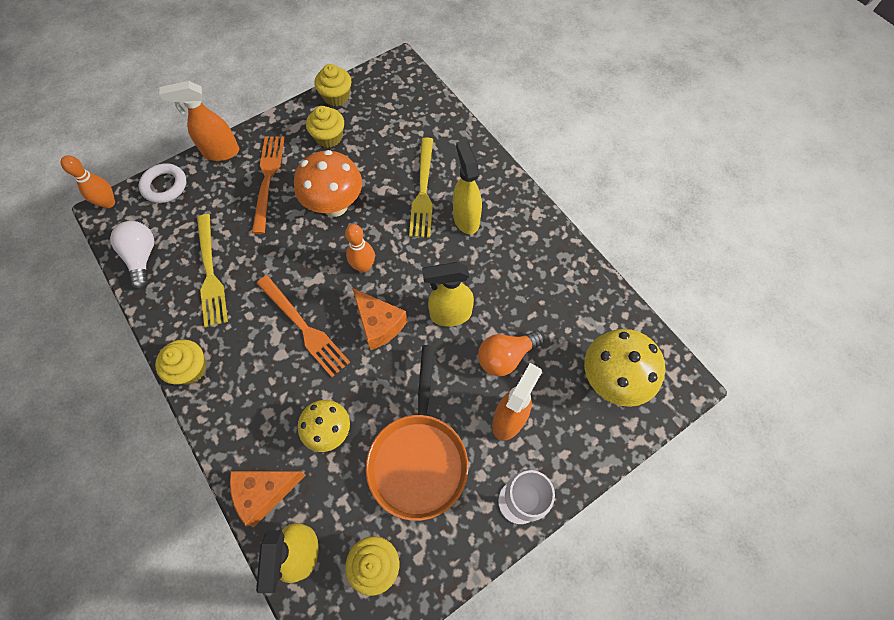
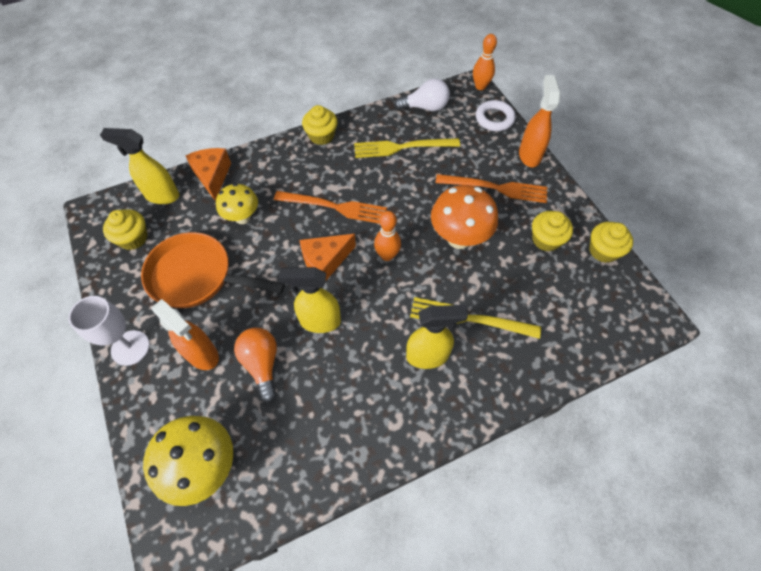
camera: 100 degrees right, 5 degrees down
orange fork [256,275,350,377] -> orange fork turned 135 degrees counterclockwise [274,191,387,224]
yellow spray bottle [422,262,474,327] -> yellow spray bottle turned 90 degrees counterclockwise [279,267,341,333]

